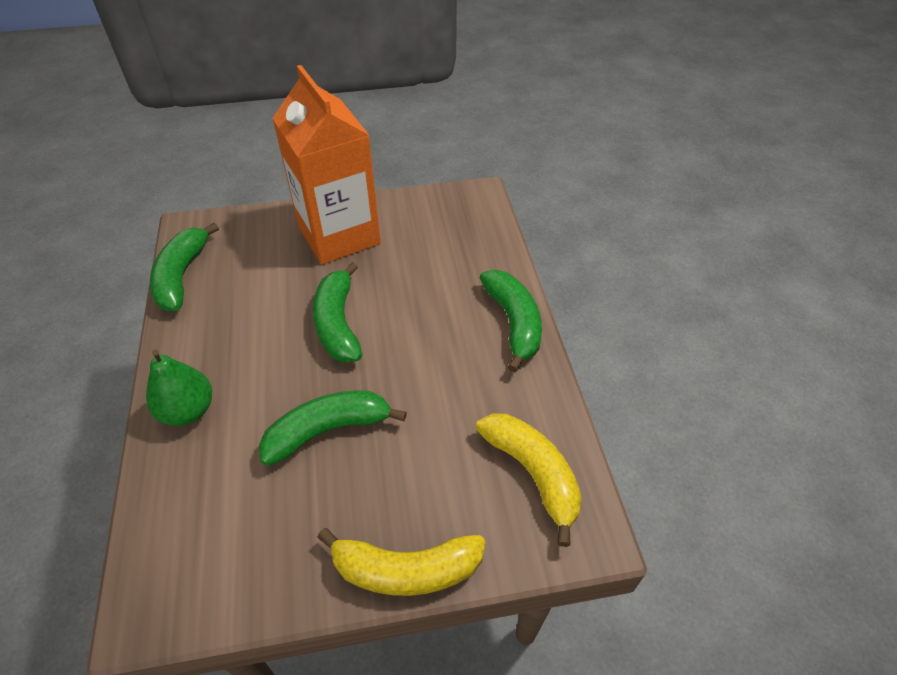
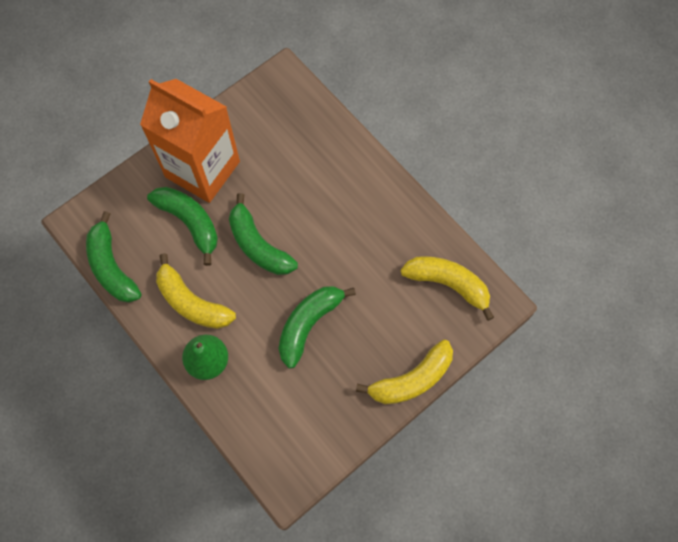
camera: 30 degrees left, 20 degrees up
green banana [480,270,542,373] -> green banana moved to [147,187,218,266]
none -> yellow banana [156,253,236,329]

